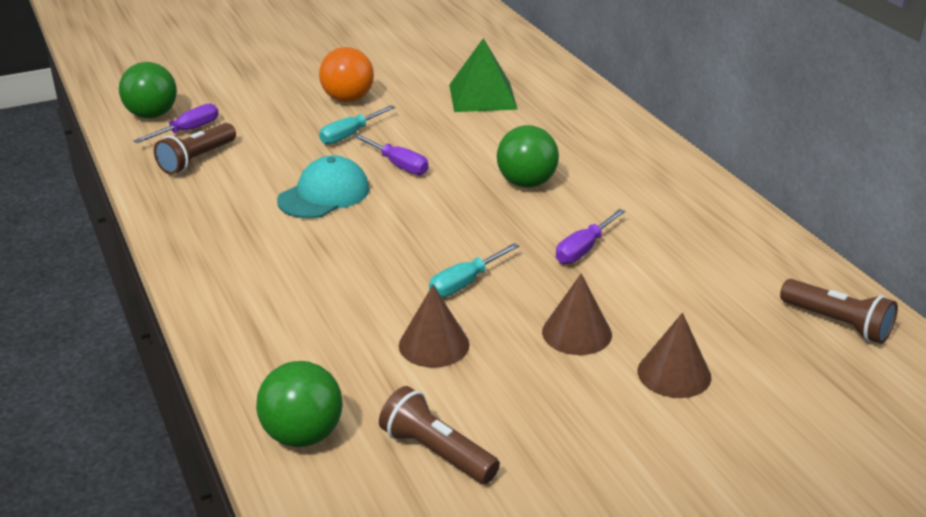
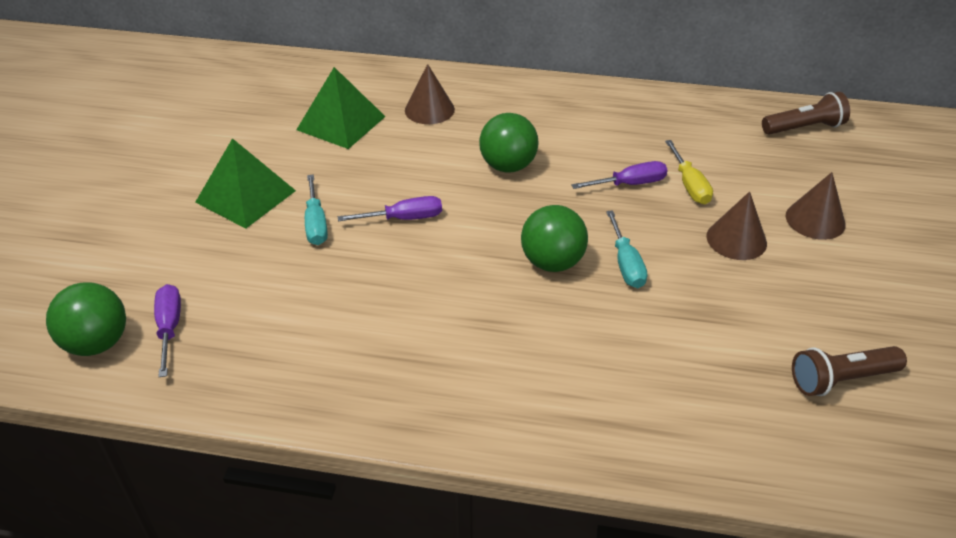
camera: 55 degrees left, 10 degrees up
brown flashlight [154,123,236,175] -> none
green ball [256,361,343,447] -> green ball moved to [521,205,588,272]
turquoise cap [277,155,369,218] -> none
orange ball [319,47,374,102] -> green pyramid [195,138,296,229]
brown cone [399,285,469,368] -> brown cone moved to [405,64,455,124]
purple screwdriver [556,209,625,264] -> purple screwdriver turned 90 degrees counterclockwise [571,161,667,189]
none -> yellow screwdriver [665,140,713,204]

